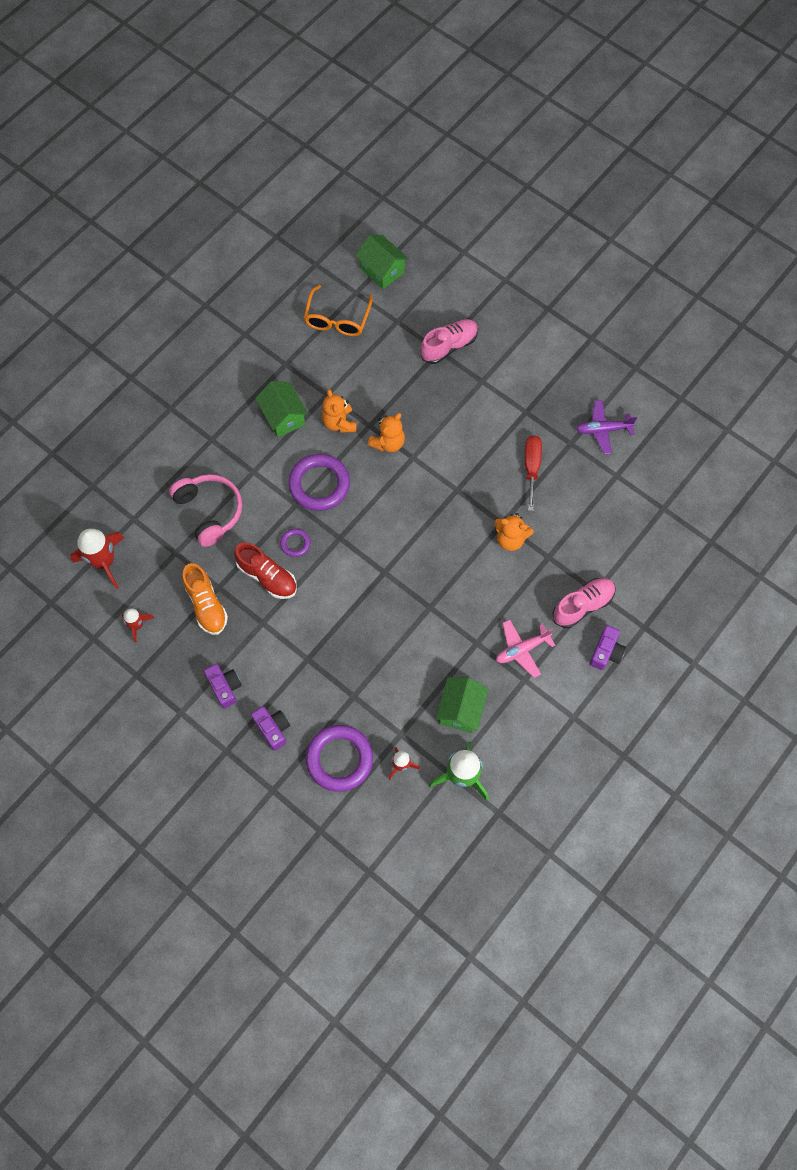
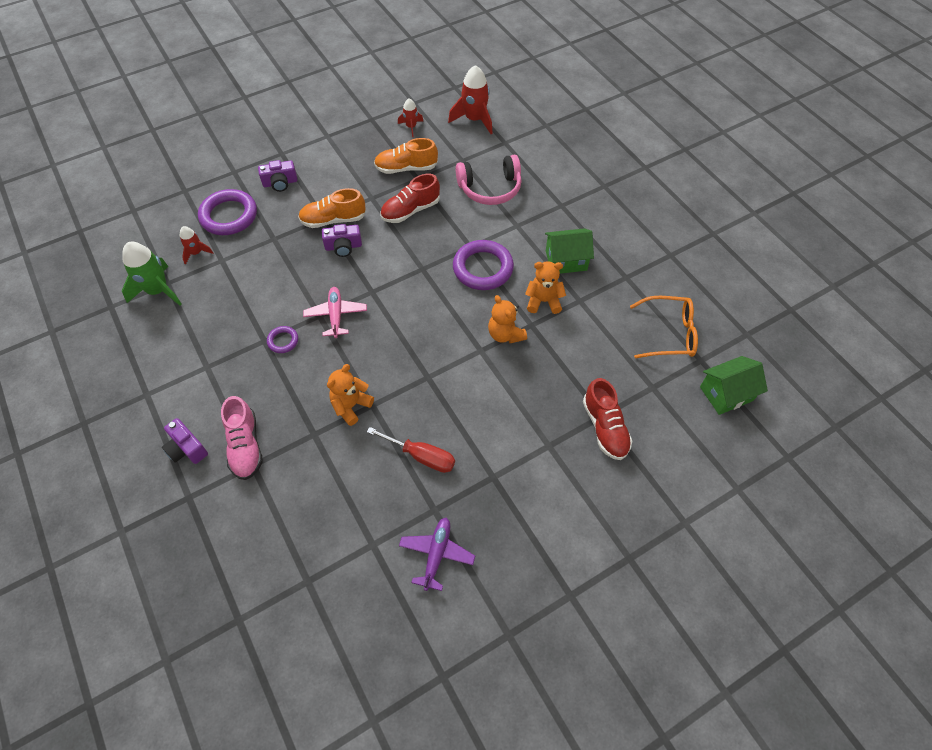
camera: 110 degrees right, 10 degrees down
purple camera [204,664,242,709] -> purple camera moved to [322,224,362,257]
purple ring [280,529,310,557] -> purple ring moved to [267,326,298,353]
orange glasses [304,285,373,336] -> orange glasses turned 150 degrees clockwise [630,296,698,358]
pink shoe [421,319,478,364] -> red shoe [583,378,632,460]
green house [436,677,489,733] -> none
pink plane [496,619,555,678] -> pink plane moved to [303,287,367,338]
none -> orange shoe [298,188,366,228]

